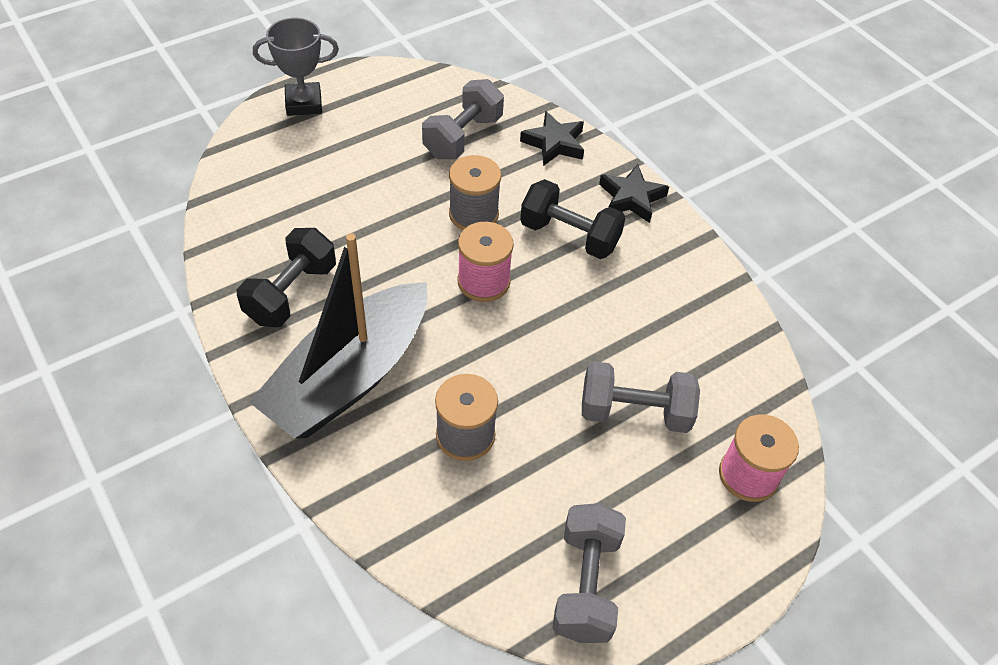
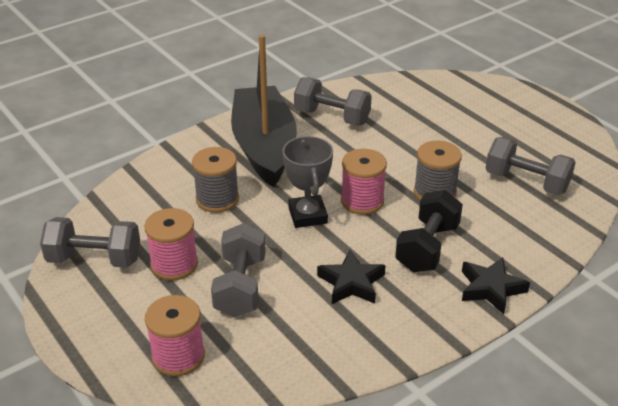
camera: 90 degrees right, 15 degrees down
black dumbbell [237,228,336,327] -> grey dumbbell [294,77,372,126]
black boat [249,233,427,439] -> black boat turned 45 degrees clockwise [231,35,297,187]
grey trophy [253,18,339,116] -> grey trophy moved to [282,136,333,228]
black star [520,111,584,166] -> black star moved to [317,250,386,304]
none -> pink spool [144,208,198,280]

